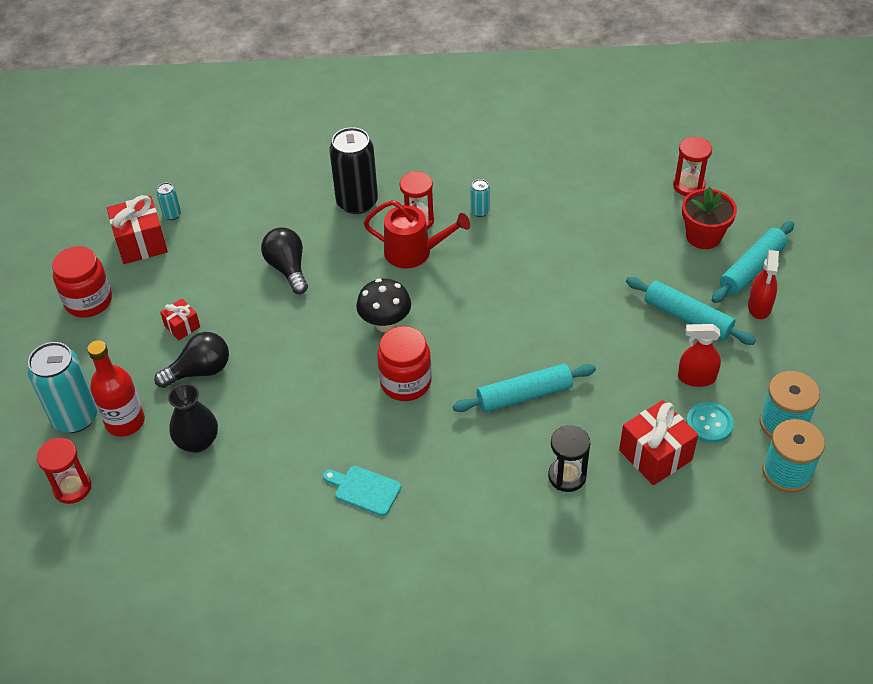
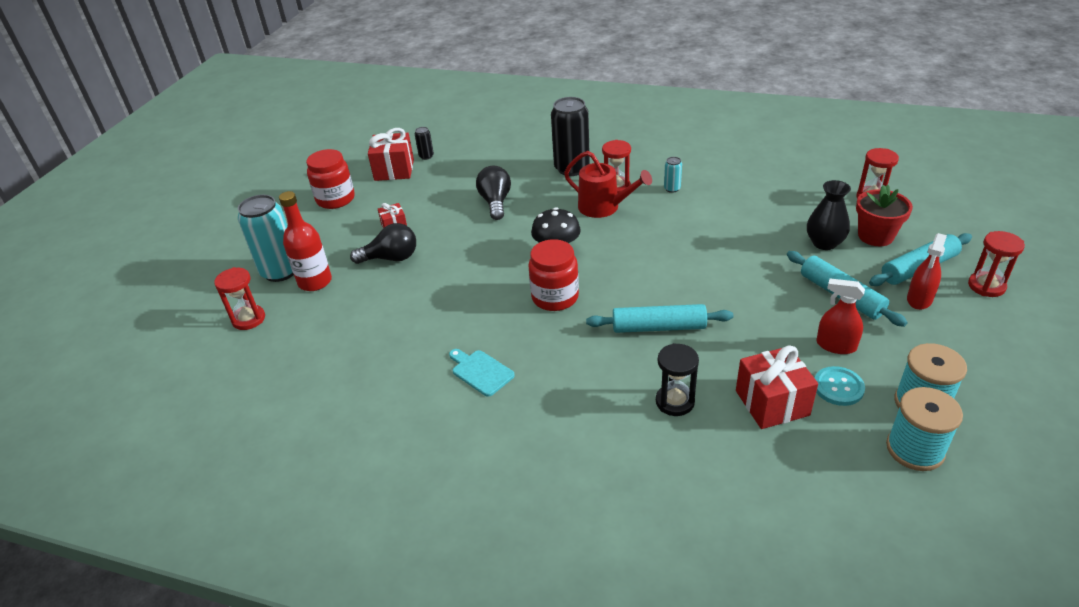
camera: 20 degrees right, 10 degrees down
turquoise can [156,183,181,220] -> black can [415,127,434,160]
black vase [168,384,218,453] -> black vase moved to [807,180,851,250]
none -> red hourglass [968,231,1025,297]

